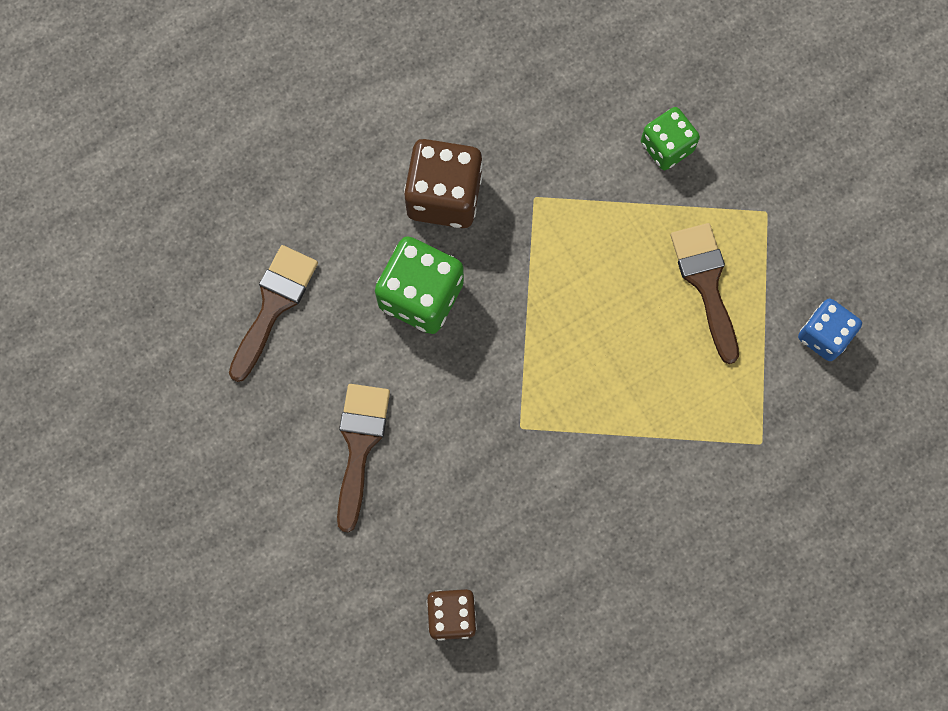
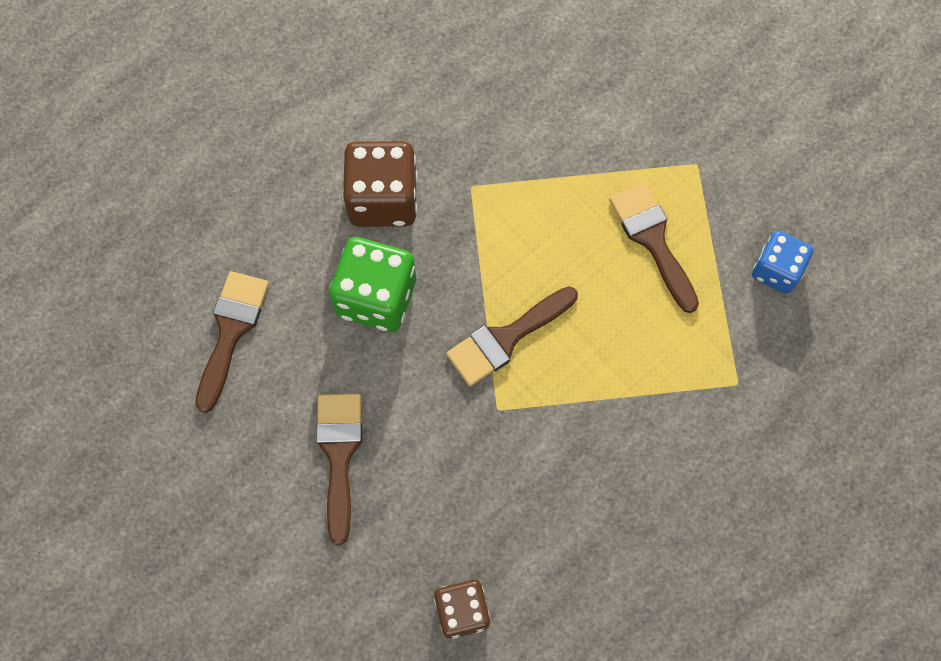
camera: 10 degrees left, 5 degrees down
green dice [641,107,700,170] -> none
none -> brown brush [446,286,578,386]

